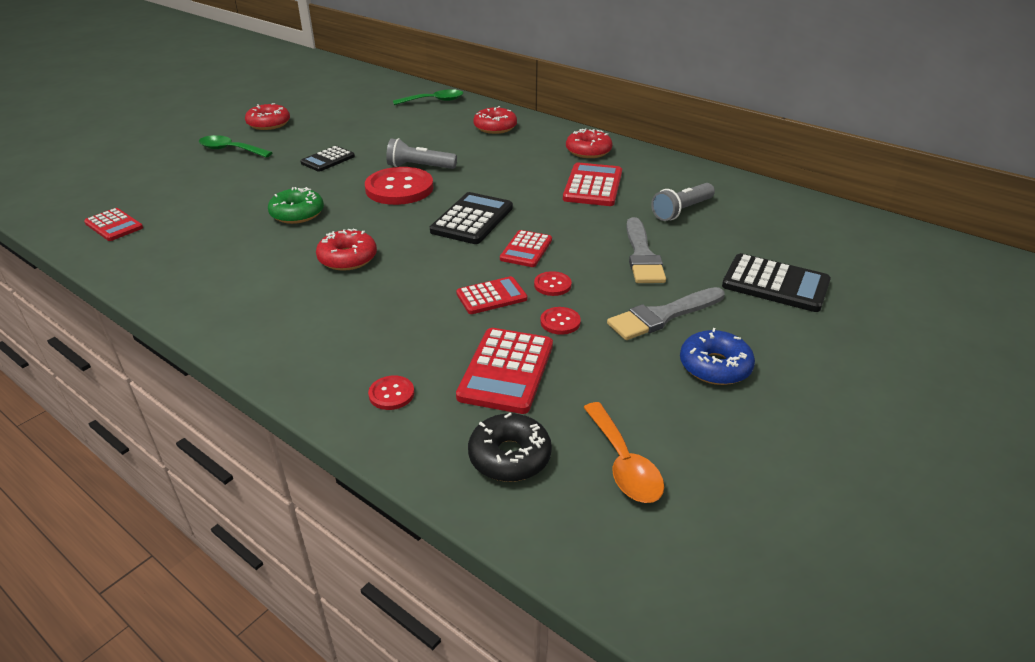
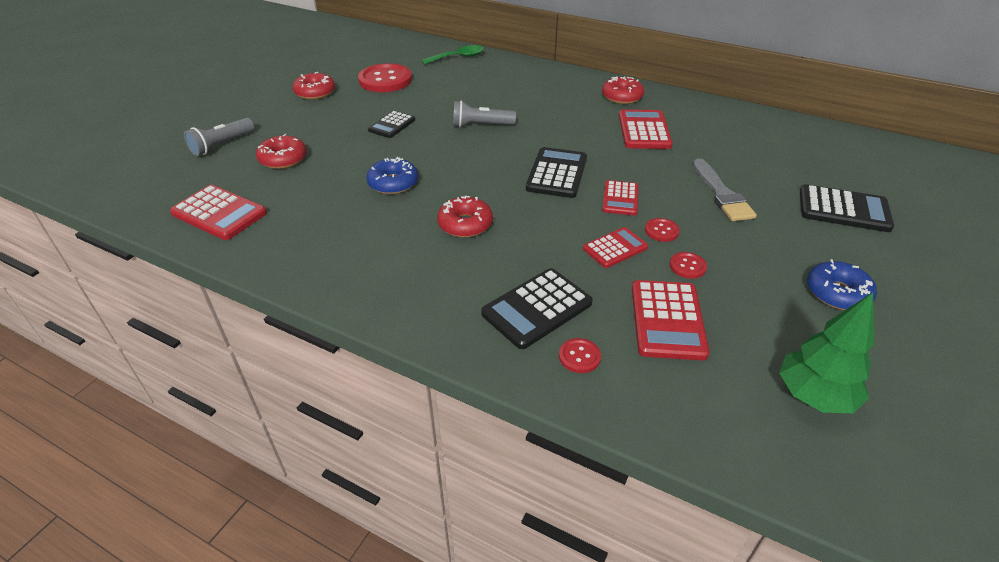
camera: 10 degrees left, 5 degrees up
red calculator [84,208,143,241] -> red calculator [170,185,267,240], size x1.55
green spoon [199,135,273,158] -> none
green donut [268,187,324,224] -> blue donut [366,157,418,194]
red button [365,167,434,205] -> red button moved to [358,63,412,92]
black donut [468,413,552,482] -> none
red donut [473,106,517,134] -> red donut moved to [256,134,307,169]
orange spoon [583,402,664,503] -> green tree [779,292,874,413]
grey brush [607,287,725,340] -> none
grey flashlight [651,183,715,221] -> grey flashlight moved to [184,118,254,156]
none -> black calculator [481,268,593,349]

